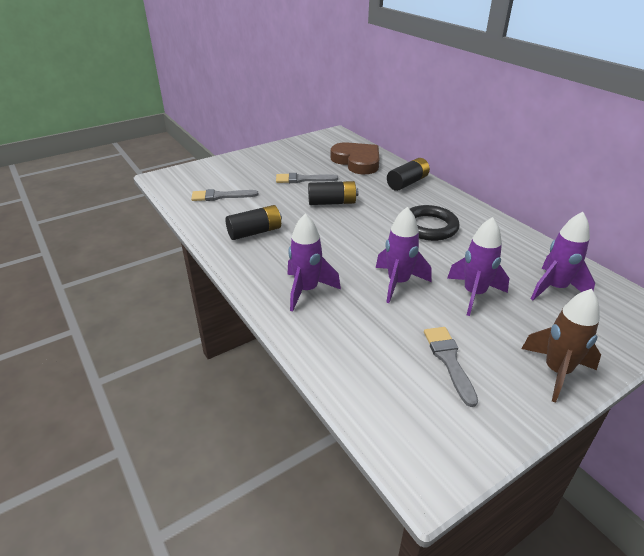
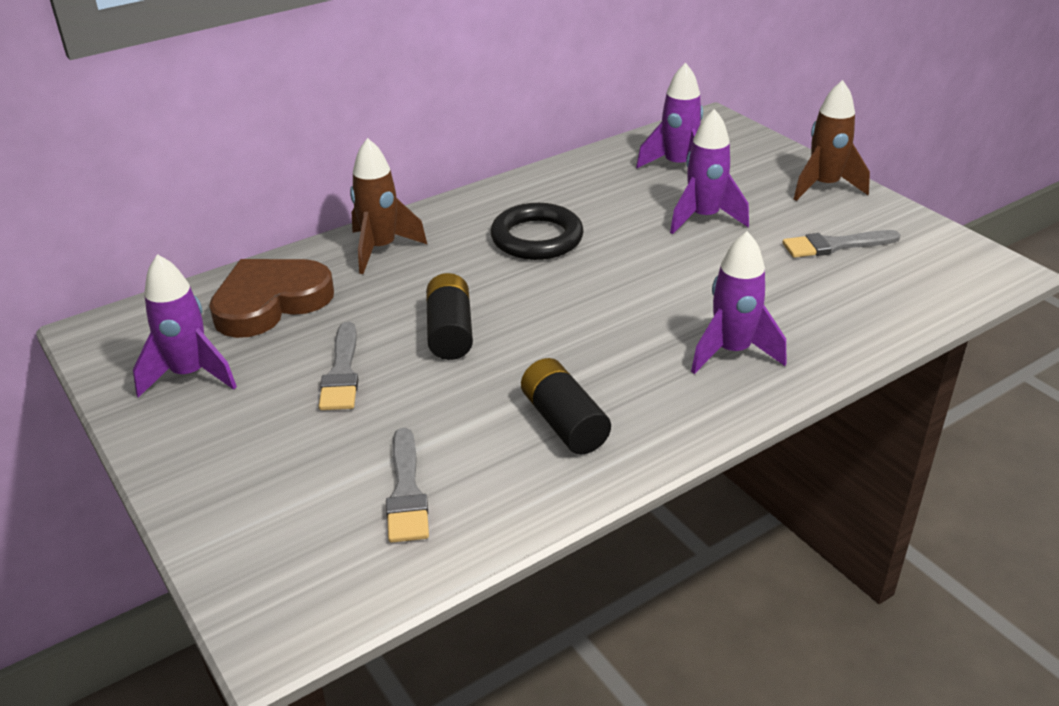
camera: 90 degrees left, 0 degrees up
purple rocket [376,207,431,303] -> purple rocket moved to [133,254,237,398]
black battery [387,158,430,191] -> brown rocket [350,138,428,274]

